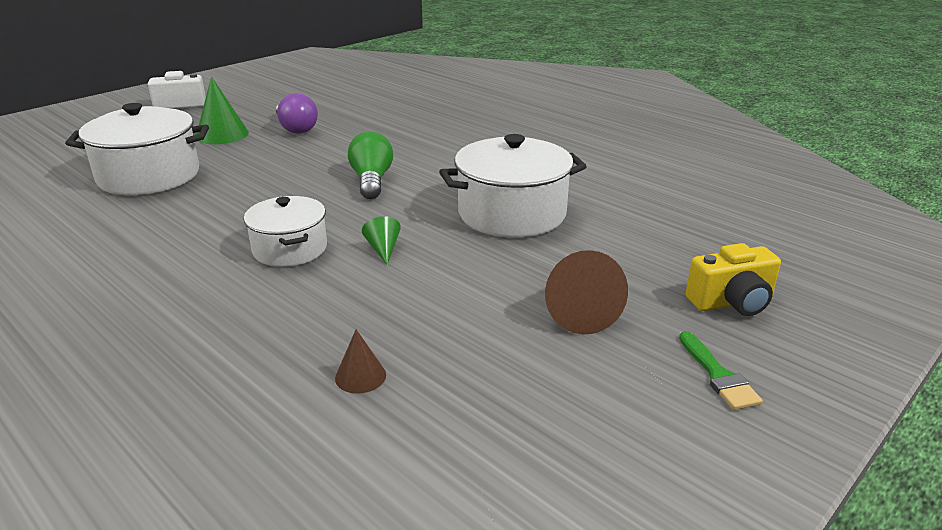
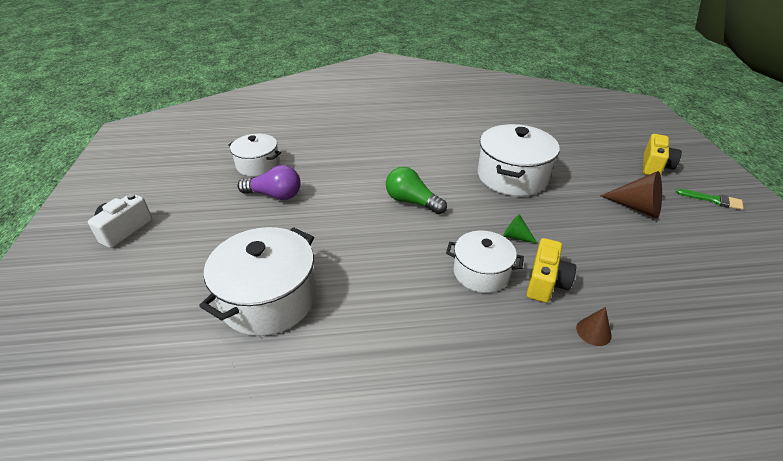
camera: 50 degrees left, 10 degrees up
green cone [196,76,249,144] -> none
brown cone [335,329,386,394] -> brown cone moved to [576,307,612,346]
none -> white pot [228,134,281,176]
none -> yellow camera [527,238,576,303]

